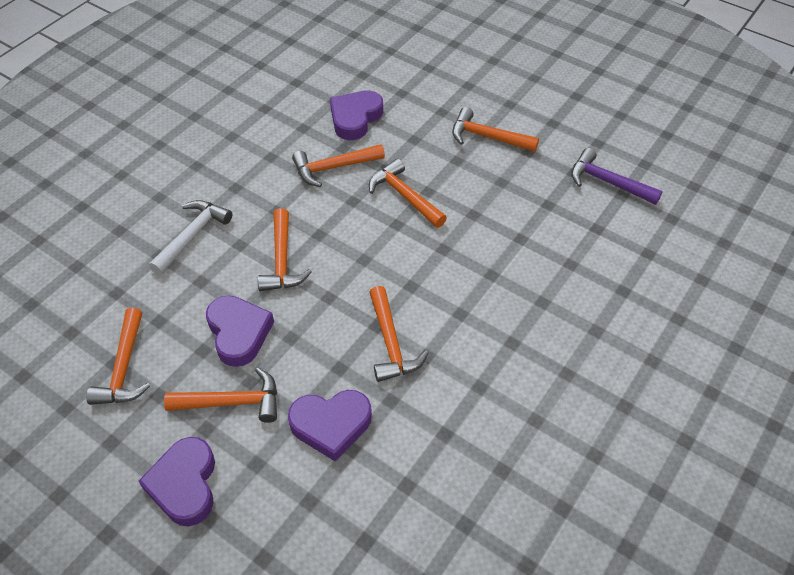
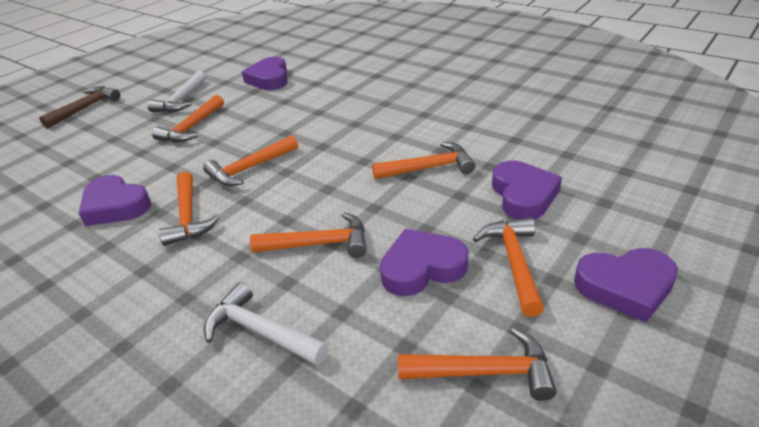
camera: 85 degrees left, 15 degrees down
purple hammer [571,148,663,205] -> purple heart [242,57,288,90]
none -> brown hammer [39,86,120,128]
none -> white hammer [147,71,206,113]

